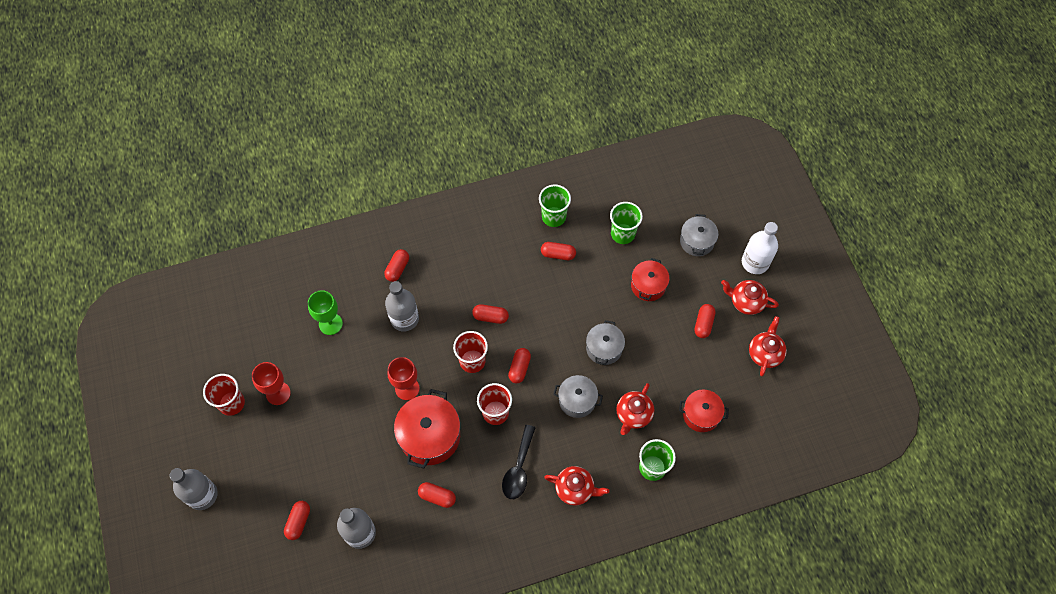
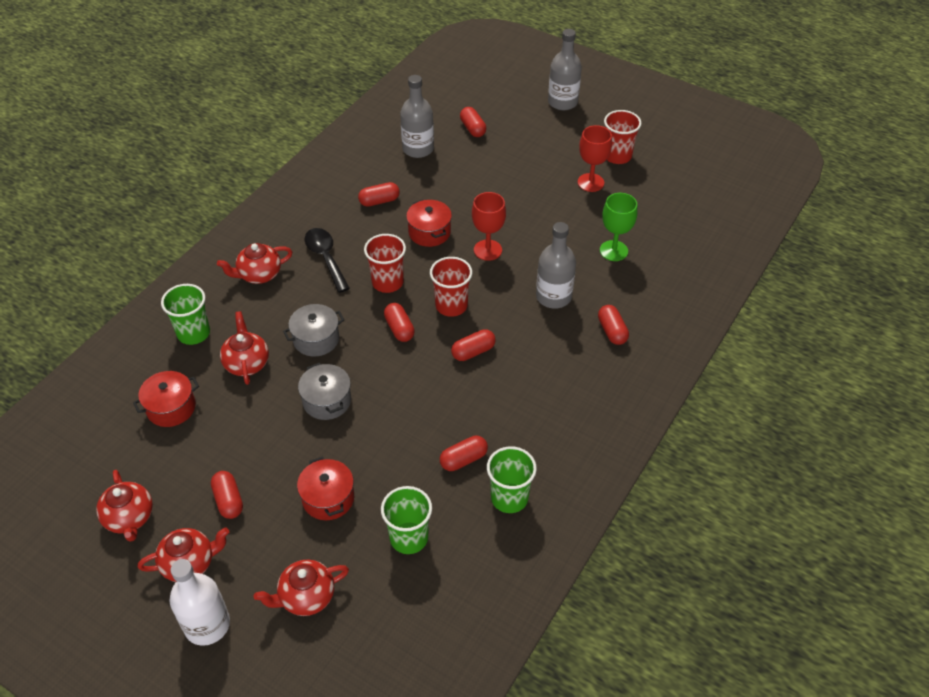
camera: 140 degrees right, 15 degrees down
red pot [394,389,460,468] -> red pot [406,199,452,247], size x0.62
grey pot [680,214,718,256] -> red teapot [254,559,349,616]

